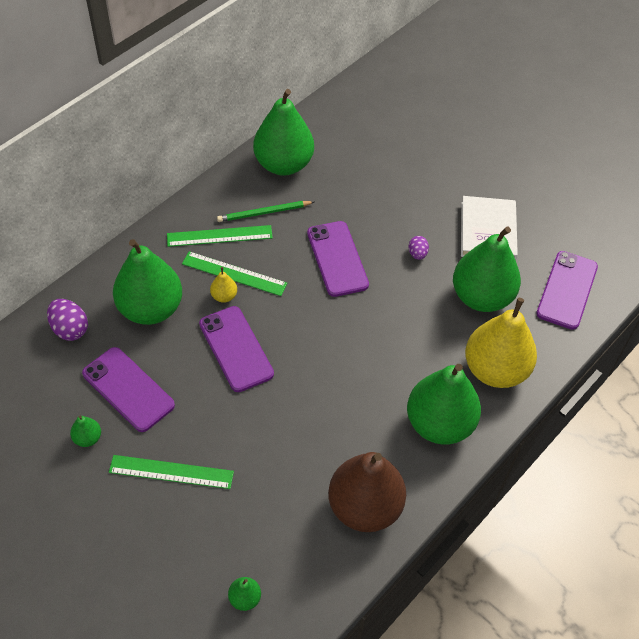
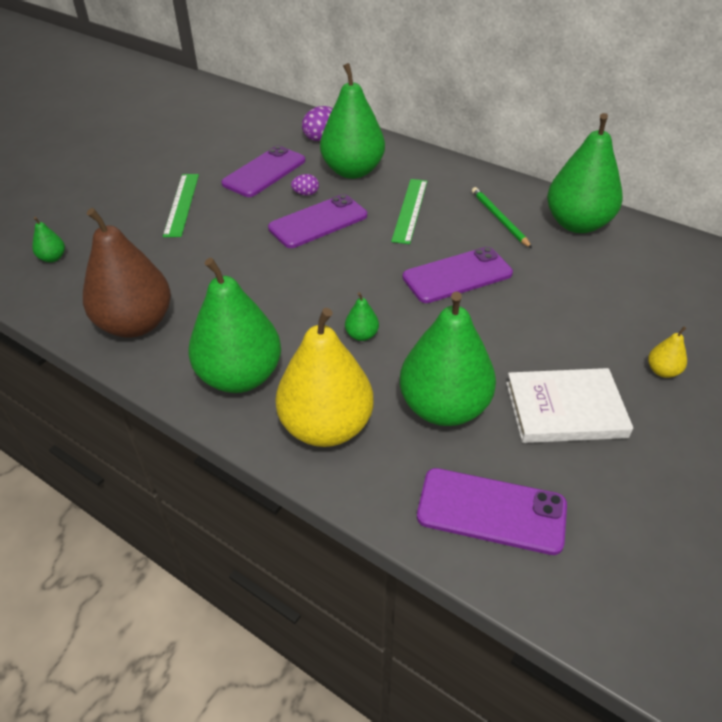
camera: 85 degrees right, 10 degrees down
green pear [70,415,101,447] -> green pear moved to [345,292,379,341]
green ruler [167,225,273,247] -> none
yellow pear [210,267,237,303] -> yellow pear moved to [648,326,687,378]
purple egg [408,236,429,260] -> purple egg moved to [291,174,319,196]

